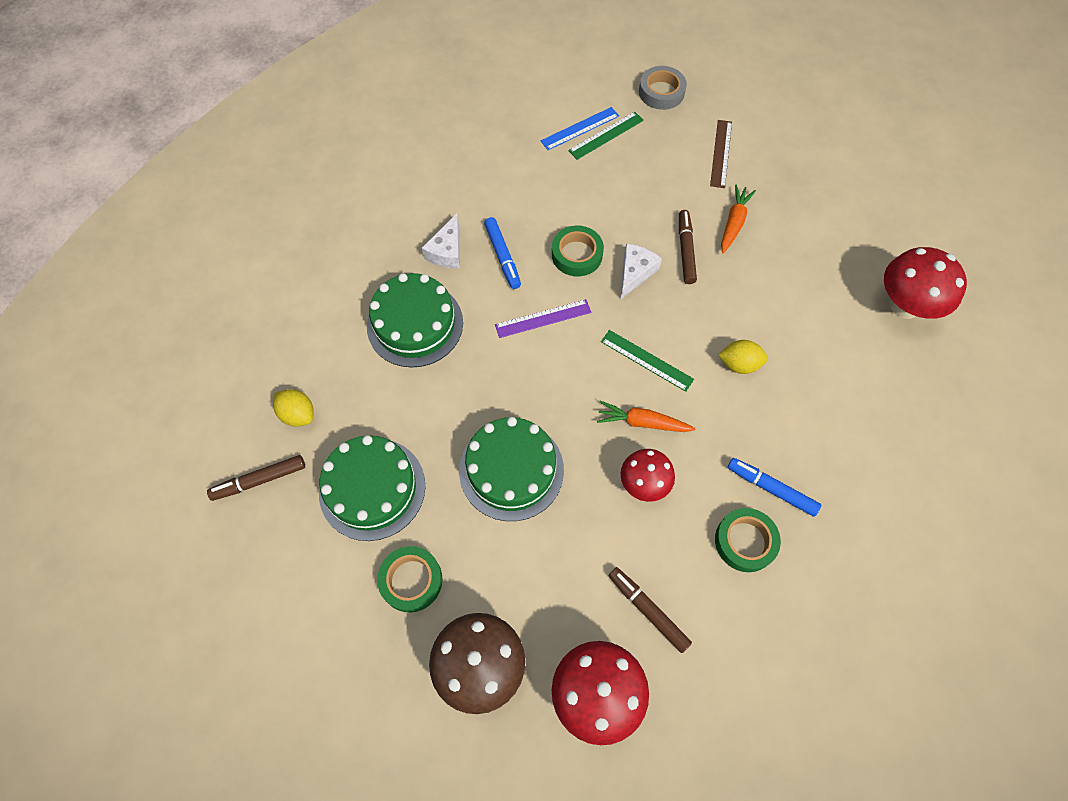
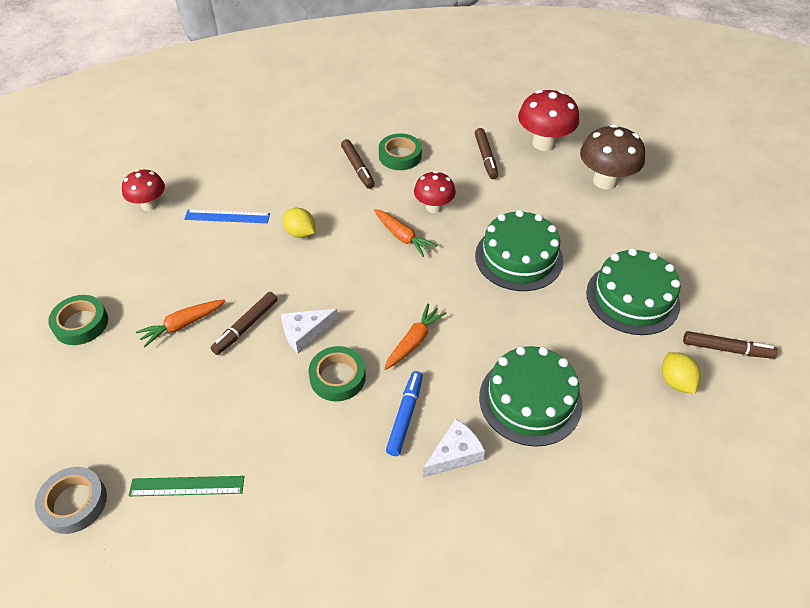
camera: 145 degrees left, 15 degrees down
green tape [377,546,443,613] -> green tape moved to [48,295,108,345]
purple ruler [495,299,591,338] -> orange carrot [384,303,447,370]
blue ruler [541,107,619,150] -> blue ruler moved to [184,210,270,223]
green ruler [601,330,694,392] -> none
brown ruler [710,120,732,188] -> none
blue marker [727,458,821,517] -> brown marker [341,139,375,189]
red mushroom [884,247,967,319] -> red mushroom [122,169,165,211], size x0.64

